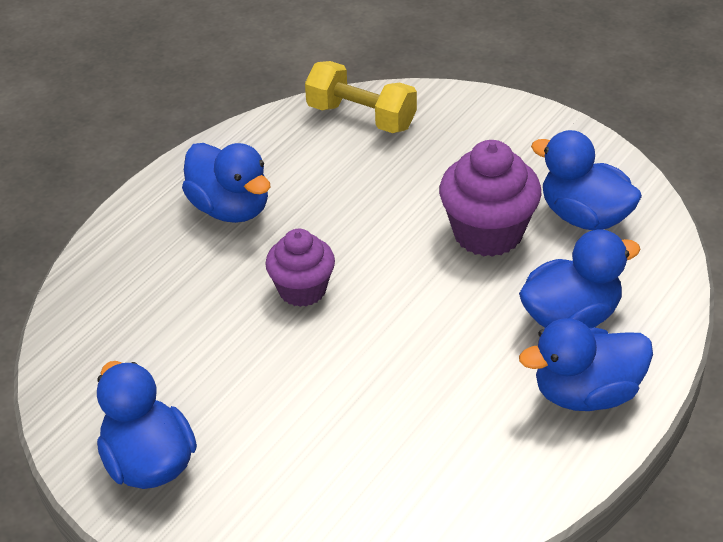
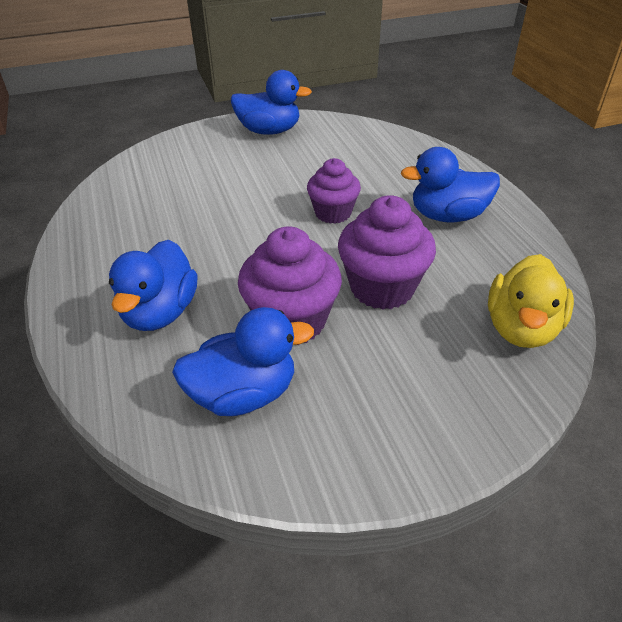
camera: 125 degrees right, 0 degrees up
yellow dumbbell [305,61,417,133] -> yellow duck [488,254,574,348]
blue duck [519,318,653,411] -> none
none -> purple cupcake [338,195,436,310]

